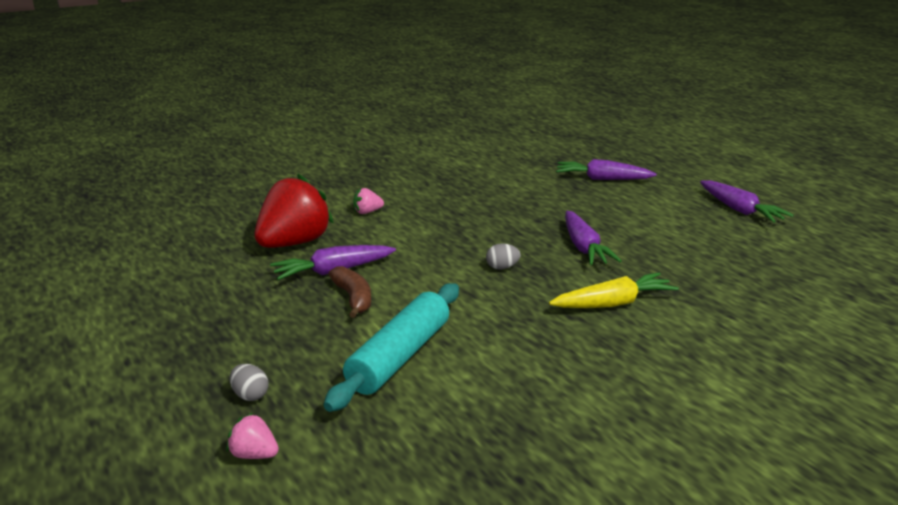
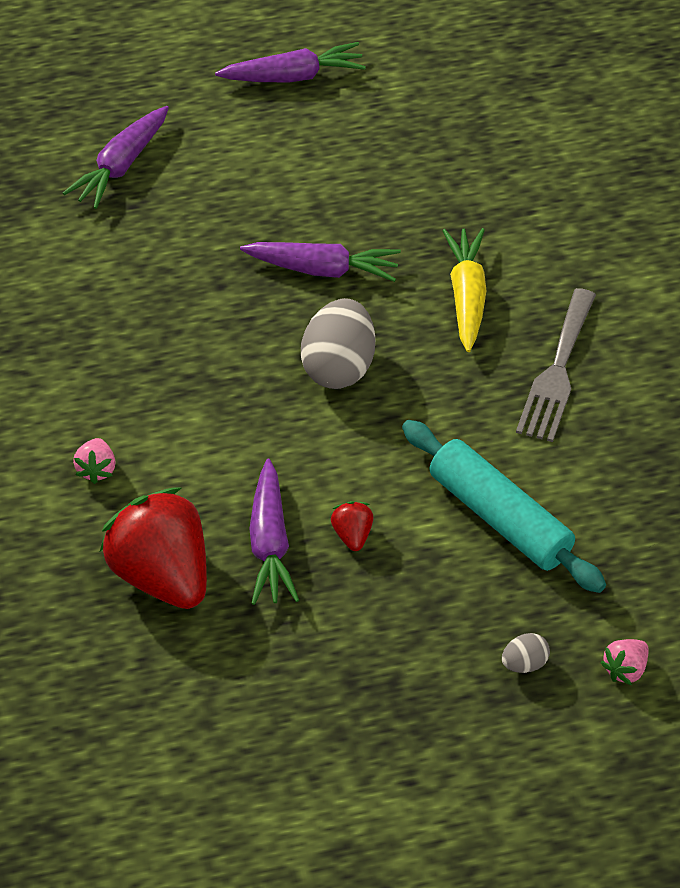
camera: 70 degrees left, 25 degrees up
brown banana [329,266,371,318] -> red strawberry [331,501,374,551]
grey egg [486,243,520,270] -> grey egg [301,298,375,389], size x2.11
none -> grey fork [516,288,596,442]

